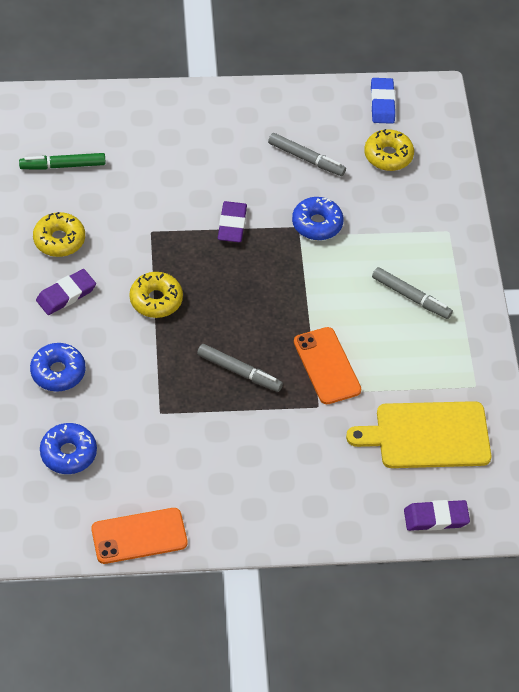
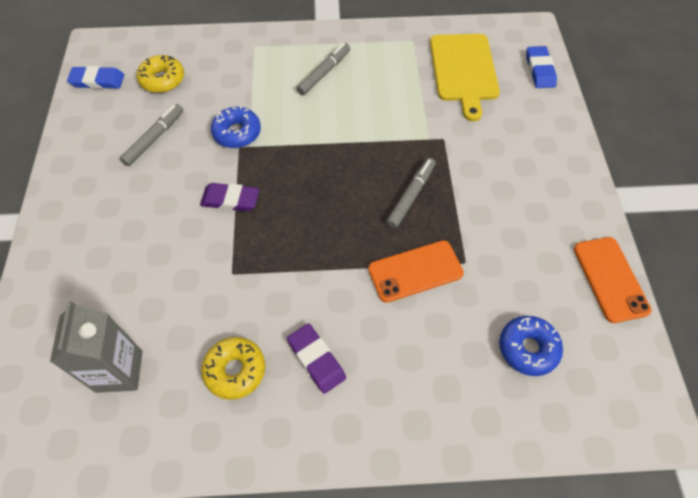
camera: 85 degrees left, 5 degrees up
green marker [19,153,106,170] -> grey carton [50,301,143,393]
blue donut [30,343,86,392] -> none
yellow donut [129,272,183,318] -> none
orange phone [294,327,361,404] -> orange phone moved to [368,240,464,303]
purple eraser [404,500,470,531] -> blue eraser [526,46,557,88]

